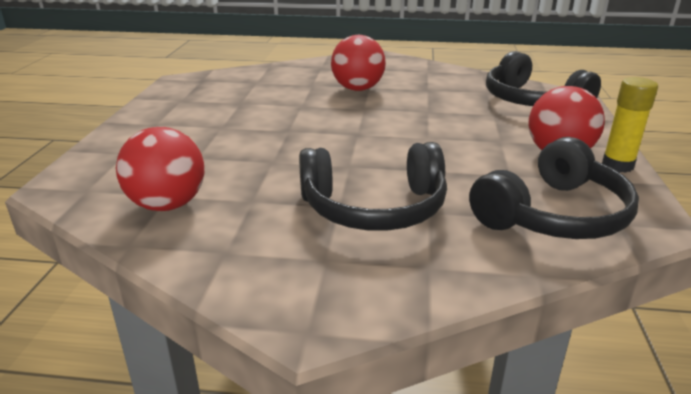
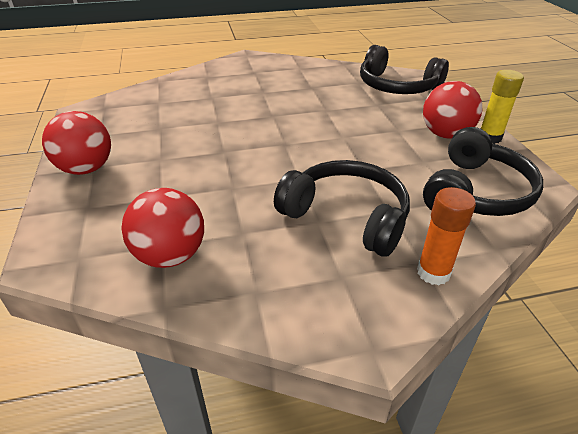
camera: 20 degrees left, 10 degrees up
black headphones [299,142,447,231] -> black headphones turned 120 degrees counterclockwise [274,160,410,257]
red ball [331,35,386,91] -> red ball moved to [42,111,111,175]
none -> orange glue stick [417,187,476,285]

